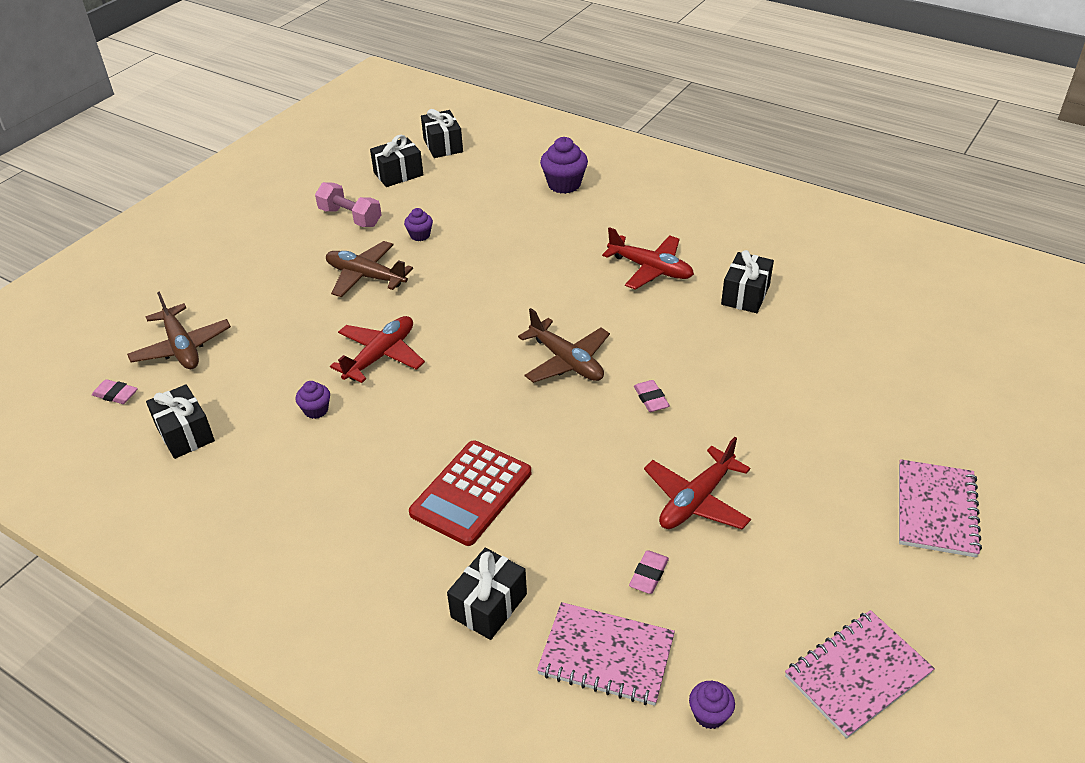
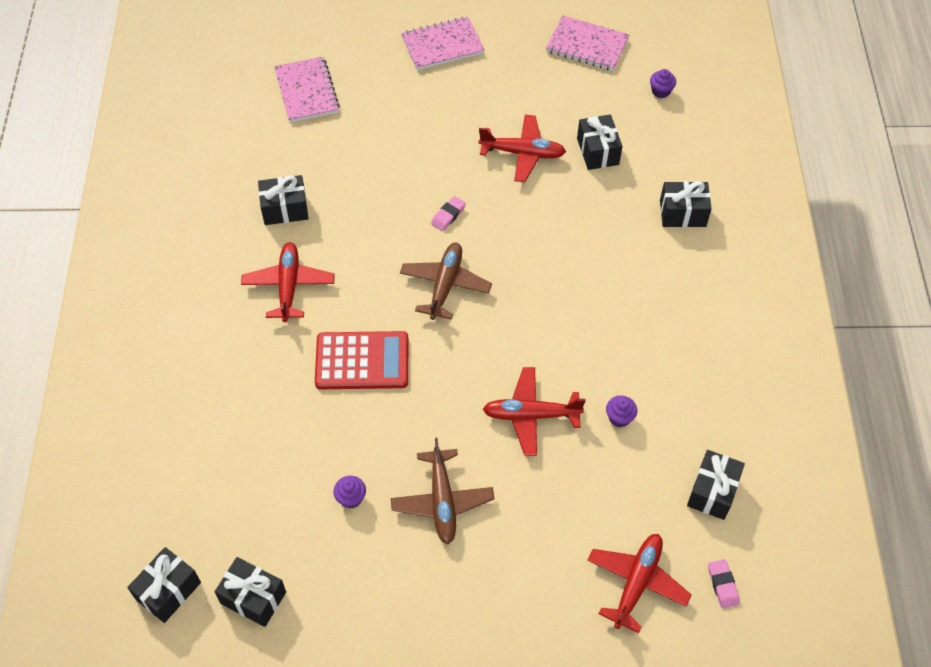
camera: 125 degrees left, 15 degrees up
brown plane [127,291,231,369] -> red plane [587,534,692,633]
pink dumbbell [315,182,382,227] -> none
red calculator [409,440,531,546] -> red calculator moved to [315,331,408,389]
pink notebook [537,602,675,706] -> pink notebook moved to [274,57,340,122]
purple cupcake [540,137,588,194] -> none
pink eraser [629,550,669,594] -> black gift [577,114,622,170]

